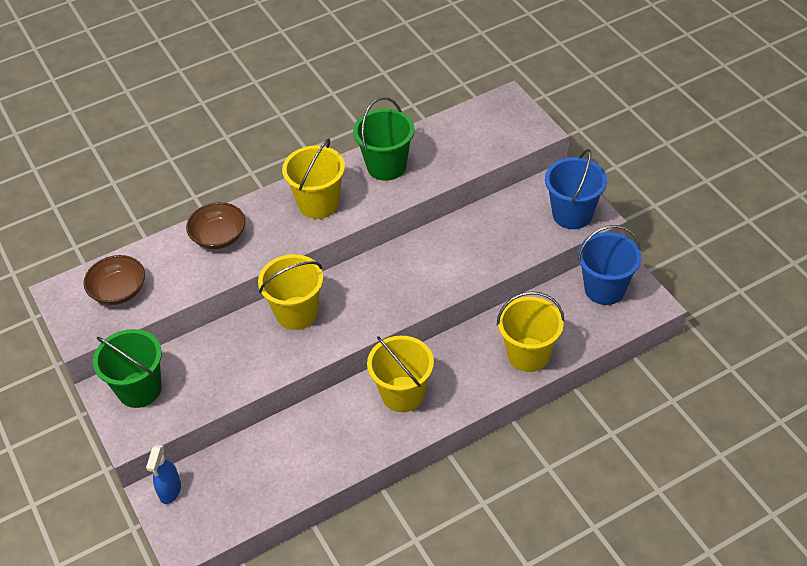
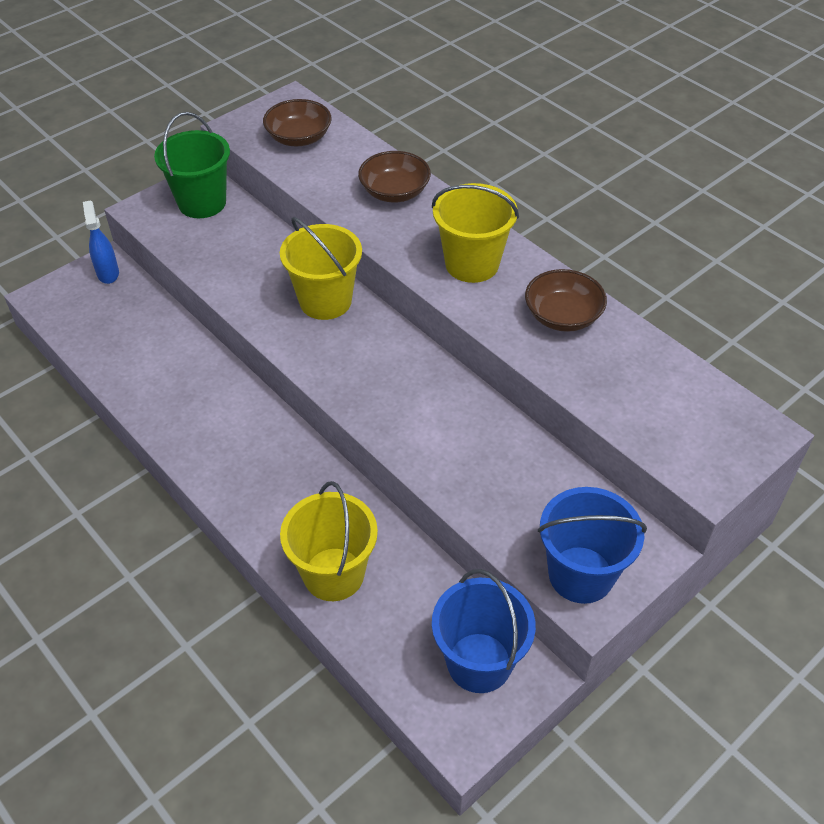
camera: 75 degrees right, 0 degrees up
blue spray bottle [146,445,181,504] -> blue spray bottle turned 75 degrees clockwise [83,200,119,284]
green bucket [353,97,414,181] -> brown bowl [525,269,607,332]
yellow bucket [367,336,434,412] -> none

